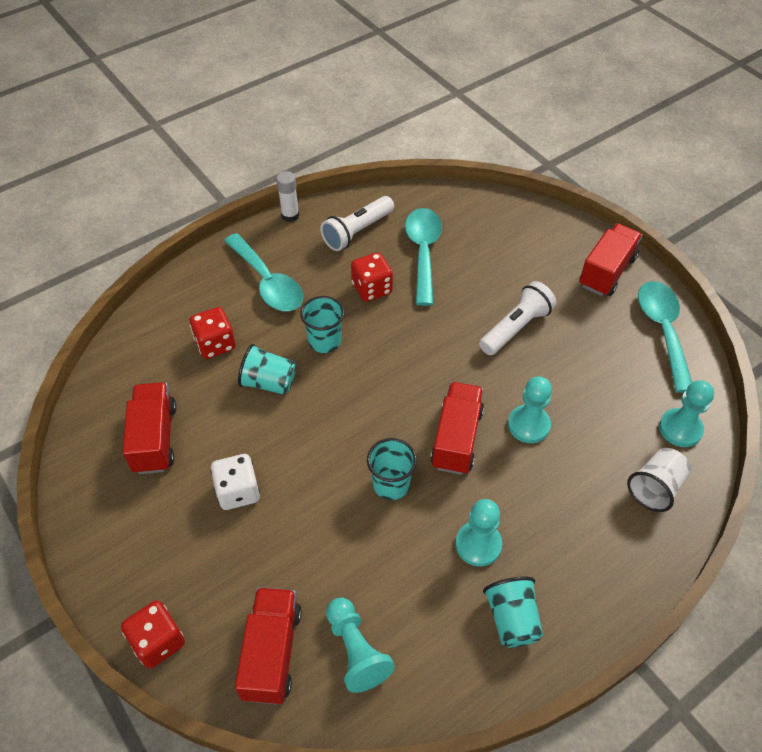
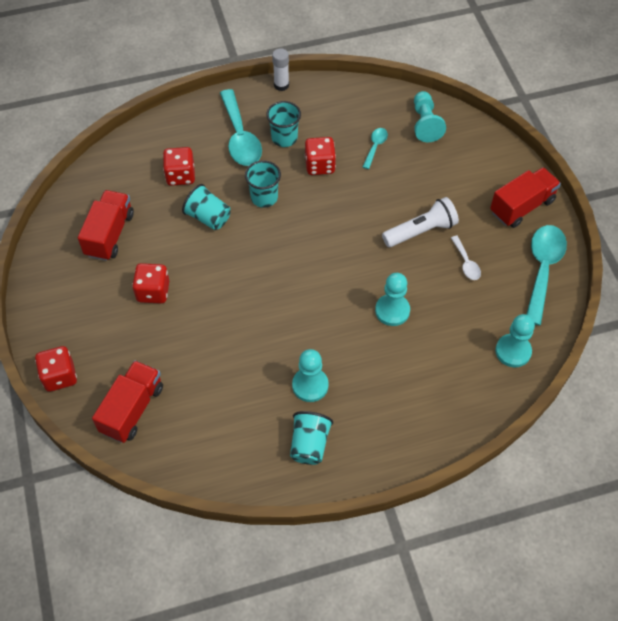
camera: 20 degrees right, 5 degrees up
white dice [210,454,260,510] -> red dice [132,263,169,304]
white flashlight [320,196,394,251] -> none
turquoise pawn [326,598,395,693] -> turquoise pawn moved to [414,91,446,142]
turquoise cup [367,438,417,500] -> turquoise cup moved to [266,101,301,147]
turquoise spoon [405,208,442,306] -> turquoise spoon [363,128,388,169], size x0.49
red truck [430,382,484,475] -> none
white cup [627,448,691,512] -> none
none -> white spoon [451,236,481,280]

